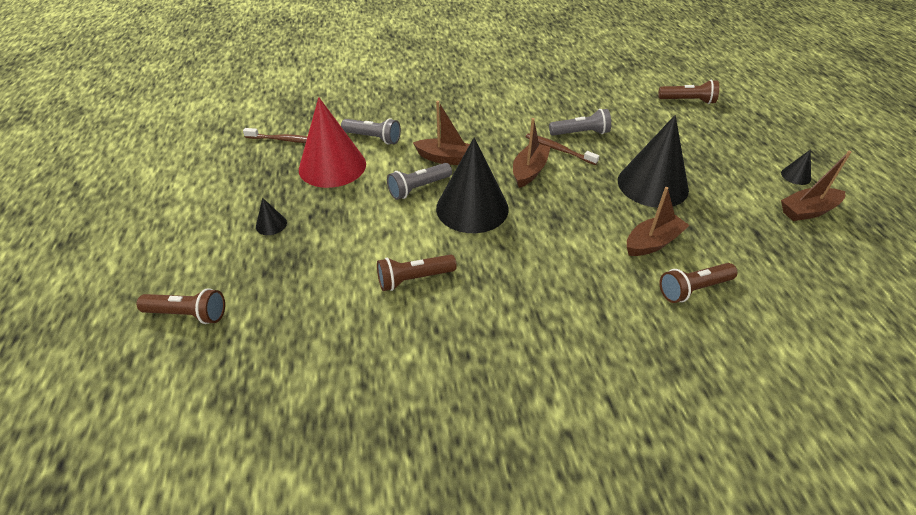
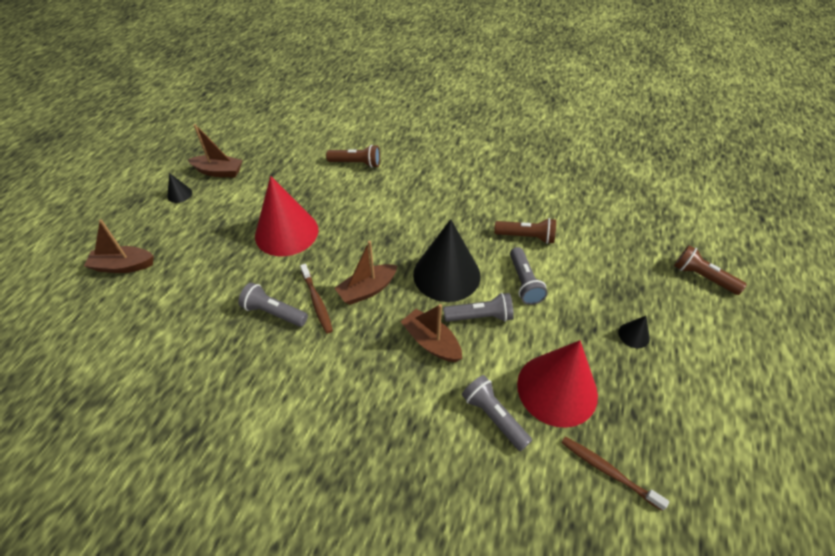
camera: 150 degrees left, 5 degrees up
black cone [618,115,689,208] -> red cone [255,176,318,256]
brown boat [627,187,690,256] -> brown boat moved to [84,219,154,273]
brown flashlight [658,80,719,104] -> none
none -> grey flashlight [510,247,548,305]

